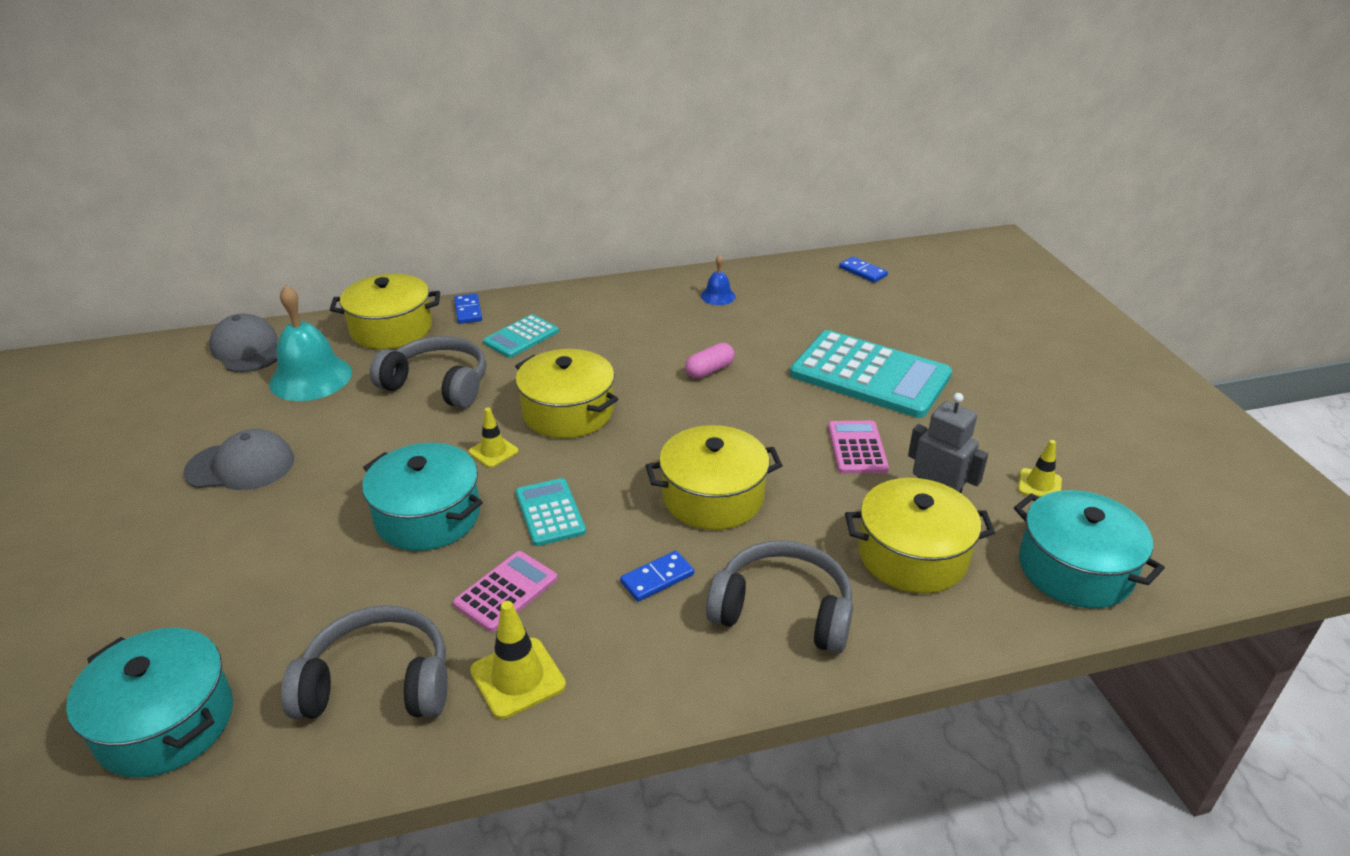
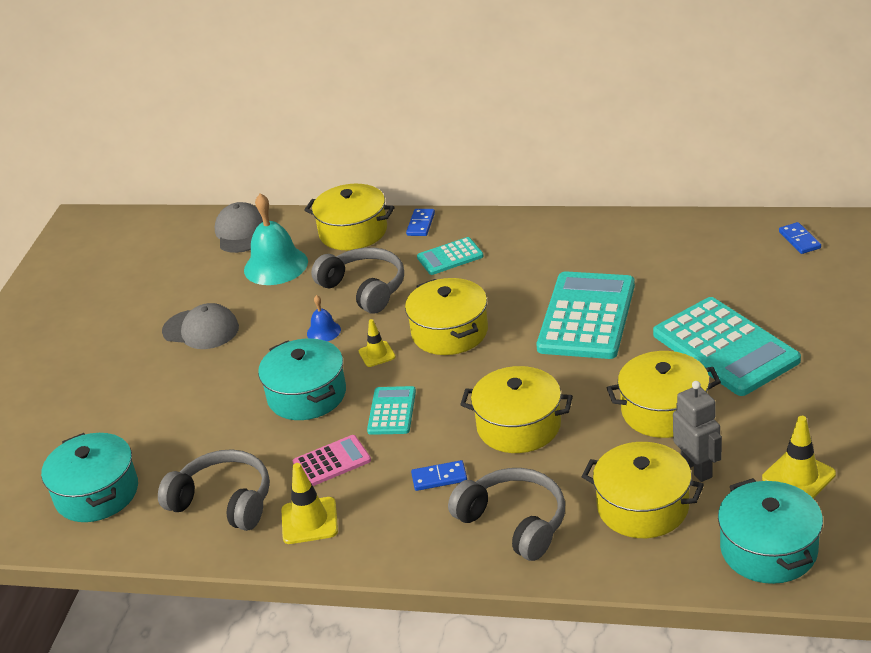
camera: 30 degrees right, 0 degrees up
pink capsule [685,343,735,379] -> turquoise calculator [536,271,635,359]
blue bell [701,255,736,305] -> blue bell moved to [307,295,341,341]
pink calculator [828,421,889,474] -> yellow pot [607,351,721,438]
yellow traffic cone [1018,440,1062,498] -> yellow traffic cone [762,416,836,498], size x1.55

